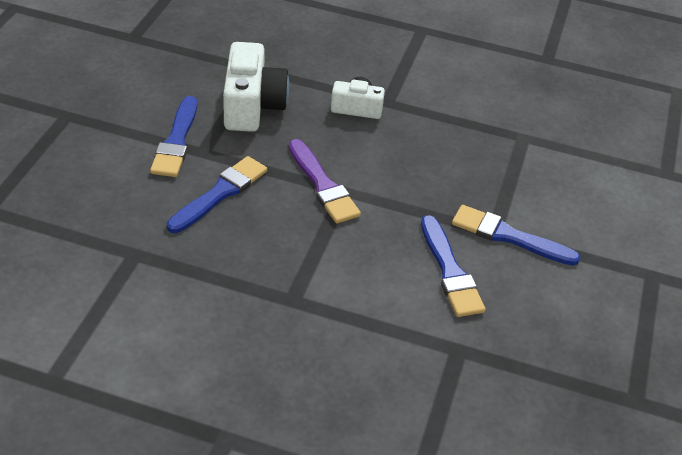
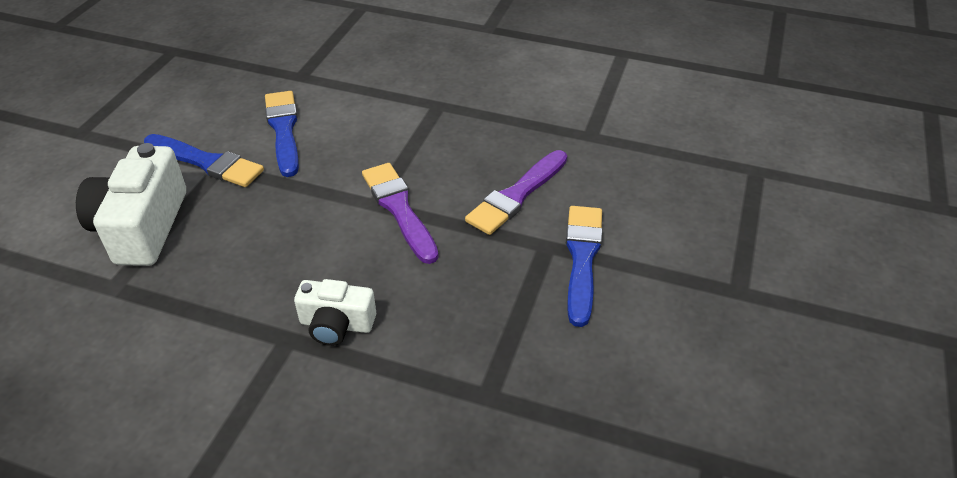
camera: 175 degrees left, 0 degrees up
blue brush [167,156,267,233] -> purple brush [465,150,567,235]
white camera [223,42,289,132] -> white camera moved to [76,143,186,266]

